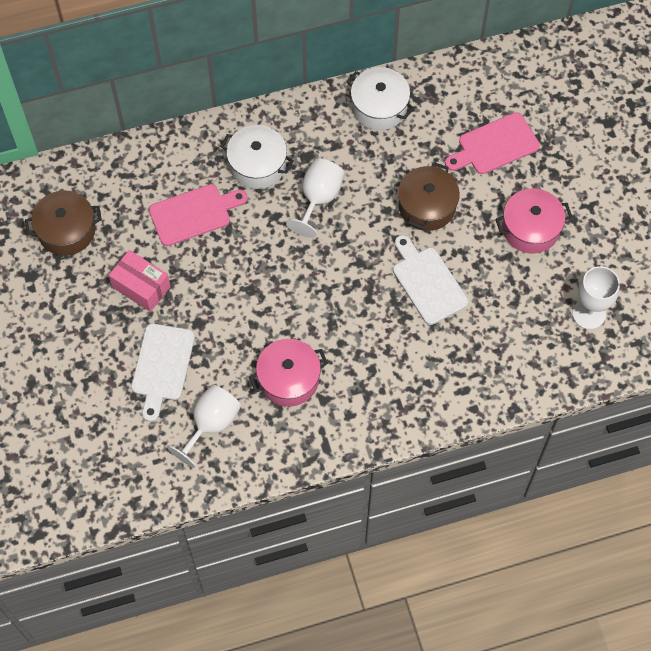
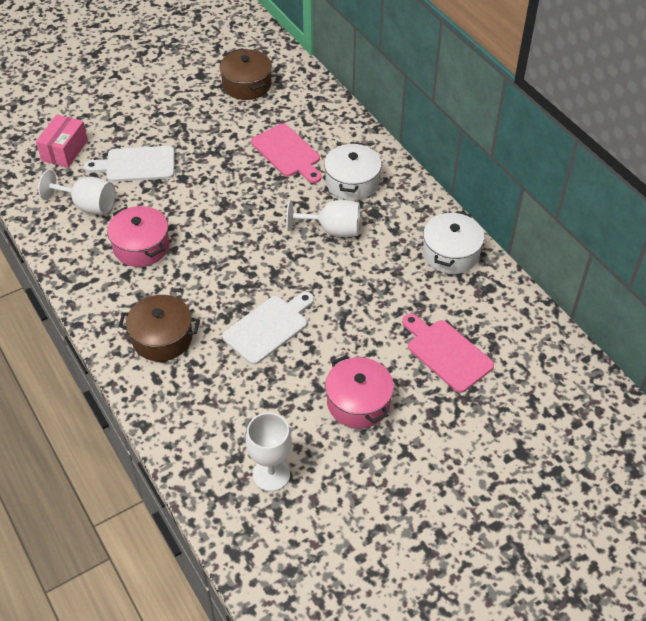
camera: 75 degrees right, 15 degrees down
pink box [109,250,171,312] -> pink box moved to [36,115,88,168]
brown pot [398,162,460,231] -> brown pot moved to [118,295,200,361]

